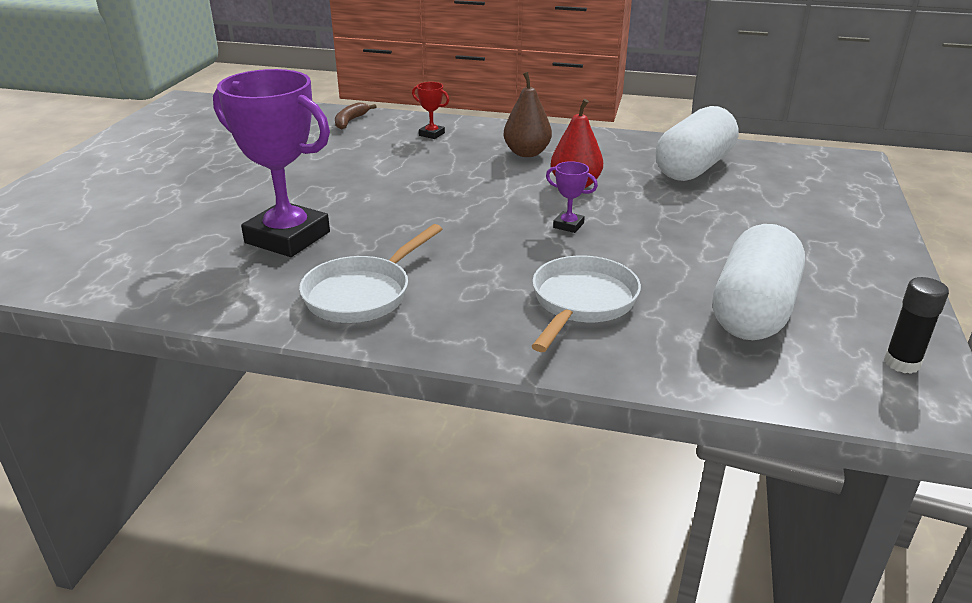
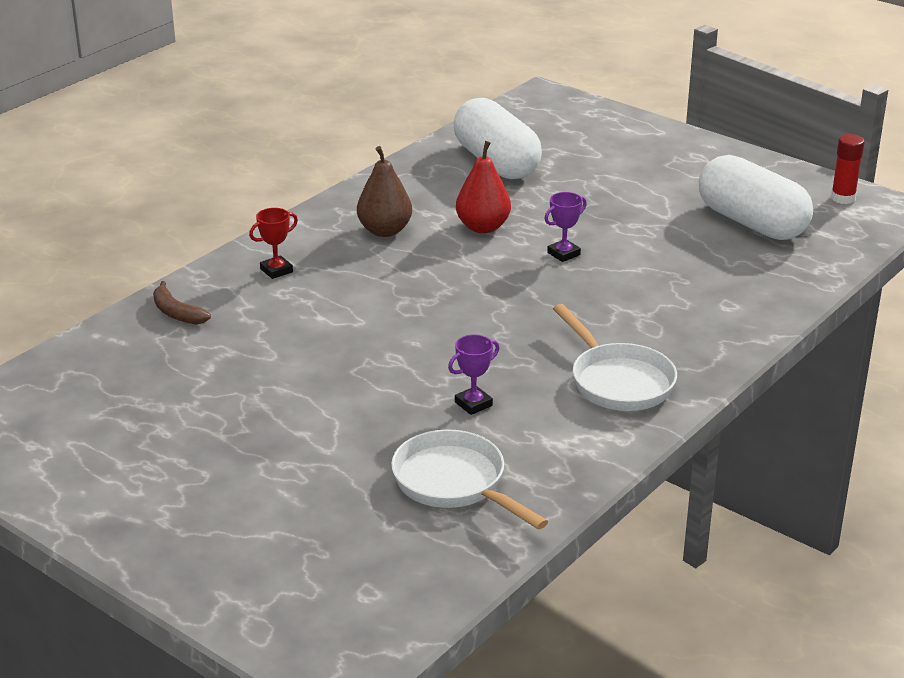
camera: 65 degrees left, 0 degrees up
purple trophy [213,69,330,257] -> purple trophy [448,334,499,415], size x0.41
white pan [532,256,641,352] -> white pan moved to [391,429,548,529]
black glue stick [884,277,949,374] -> red glue stick [831,134,865,204]

